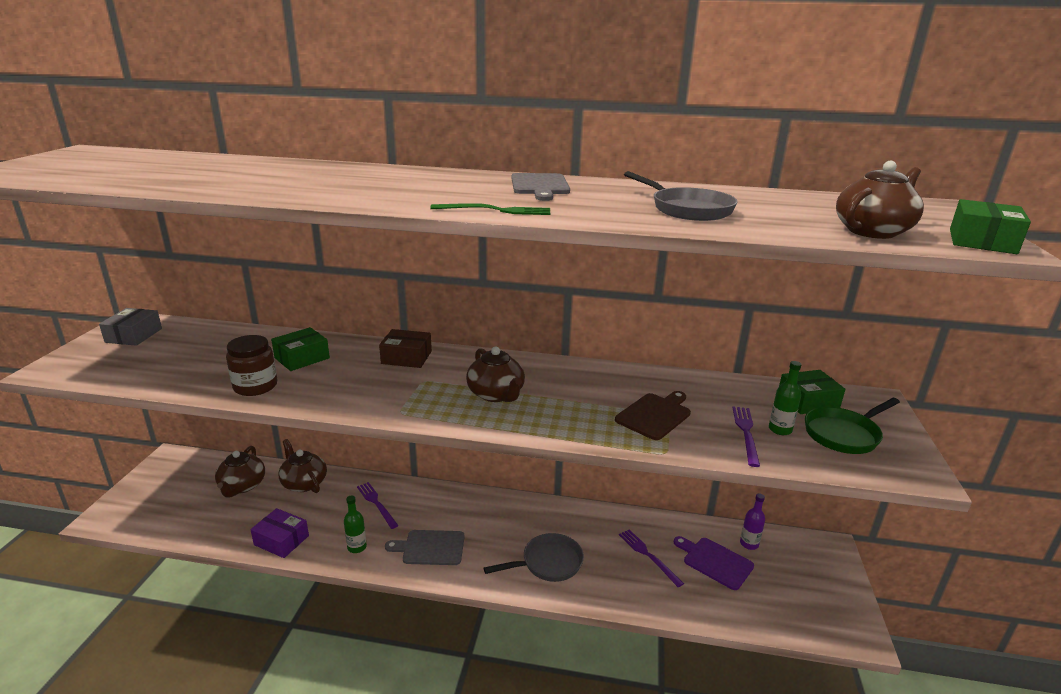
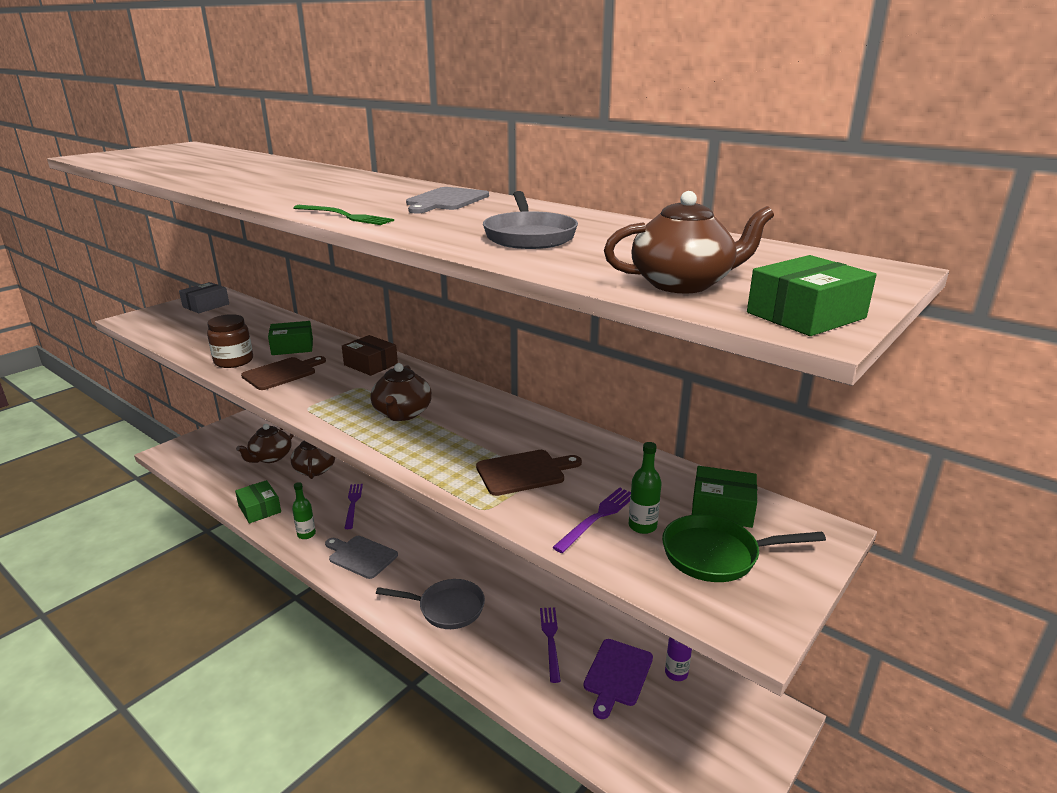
camera: 30 degrees right, 0 degrees up
purple box [250,508,309,558] -> green box [235,480,281,523]
purple cutting board [674,536,754,590] -> purple cutting board turned 135 degrees counterclockwise [584,639,653,719]
none -> brown cutting board [241,356,326,390]

